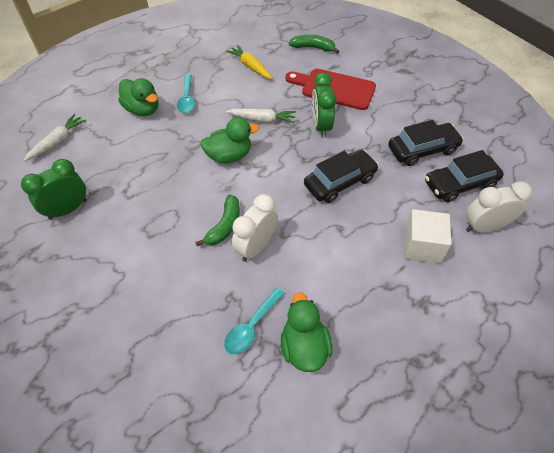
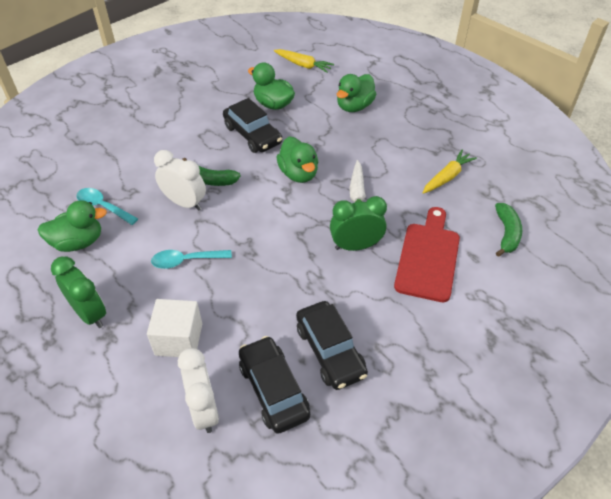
camera: 85 degrees right, 5 degrees down
green clock [21,159,87,220] -> green clock moved to [51,256,106,328]
white carrot [23,114,86,162] -> yellow carrot [274,49,334,73]
turquoise spoon [177,74,195,114] -> turquoise spoon moved to [151,250,232,269]
black car [304,149,379,203] -> black car moved to [223,98,282,153]
none -> green duck [248,62,295,110]

